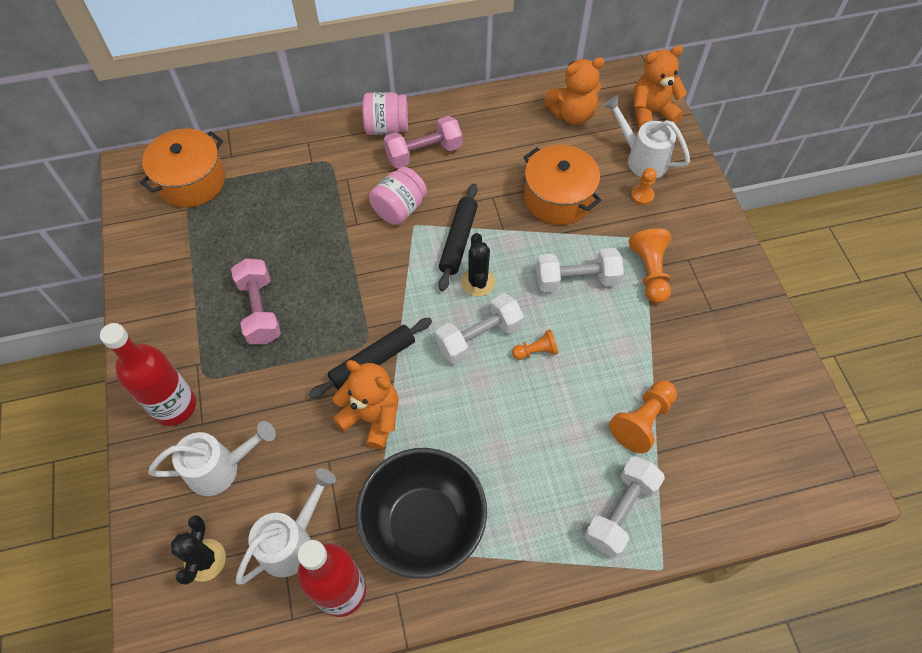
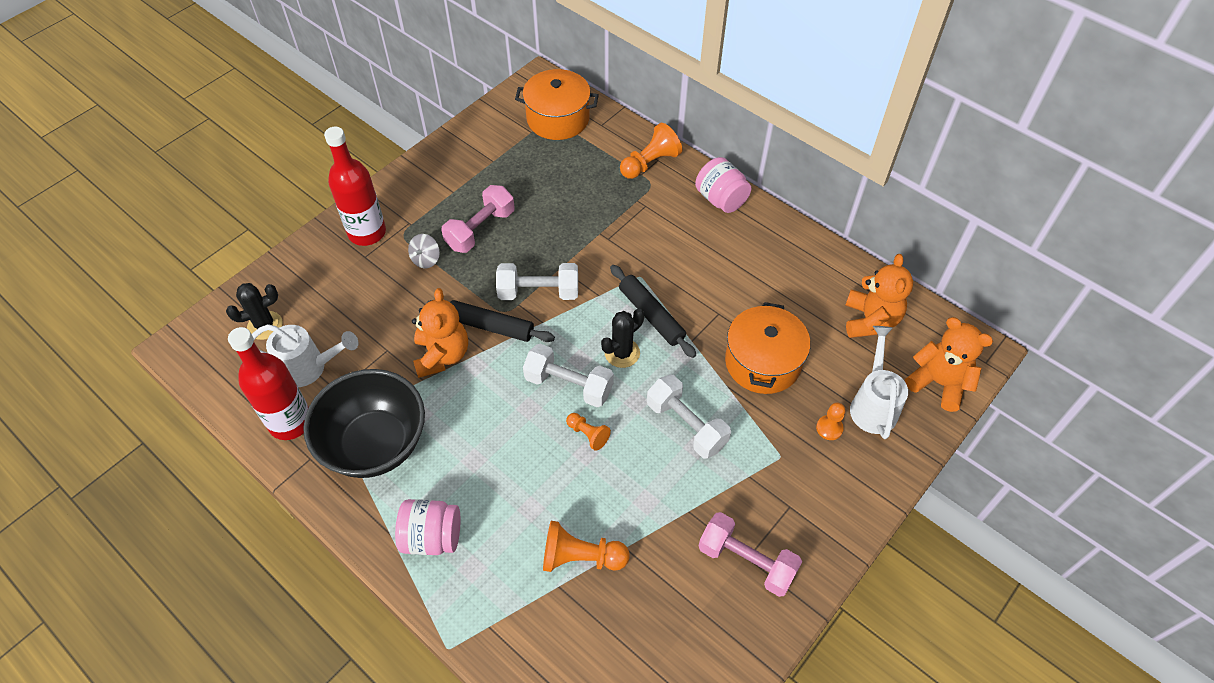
camera: 55 degrees right, 5 degrees down
white watering can [148,421,276,496] -> none
pink jar [369,167,427,225] -> pink jar moved to [395,499,461,555]
pink dumbbell [384,116,462,168] -> pink dumbbell moved to [699,512,802,597]
black rolling pin [438,183,478,291] -> black rolling pin turned 75 degrees clockwise [610,265,696,358]
orange teddy bear [544,57,604,125] -> orange teddy bear turned 120 degrees counterclockwise [845,254,913,338]
white dumbbell [584,456,665,558] -> white dumbbell moved to [496,263,578,300]
orange pawn [629,228,672,304] -> orange pawn moved to [620,123,682,179]
none -> grey spinning top [408,234,440,268]

